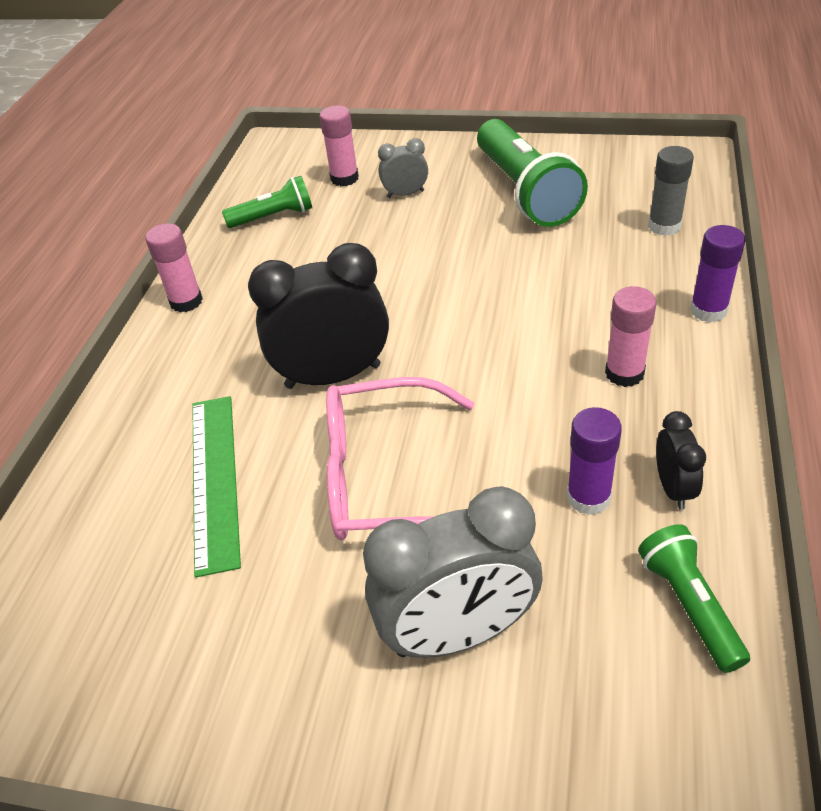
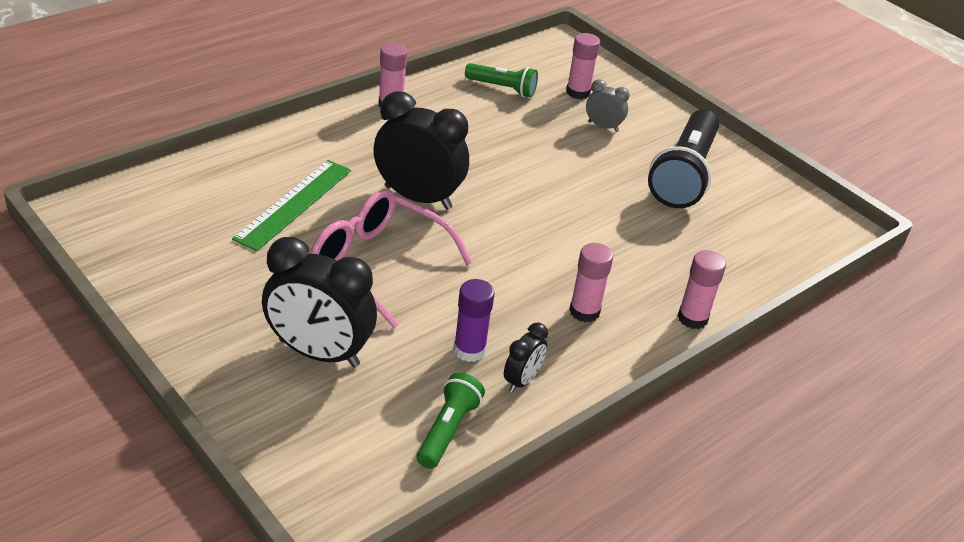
camera: 30 degrees right, 5 degrees down
grey clock [363,486,543,658] -> black clock [262,237,377,367]
green flashlight [477,119,588,227] -> black flashlight [648,109,719,208]
grey glue stick [648,146,694,236] -> none
purple glue stick [690,225,745,322] -> pink glue stick [678,250,726,329]

